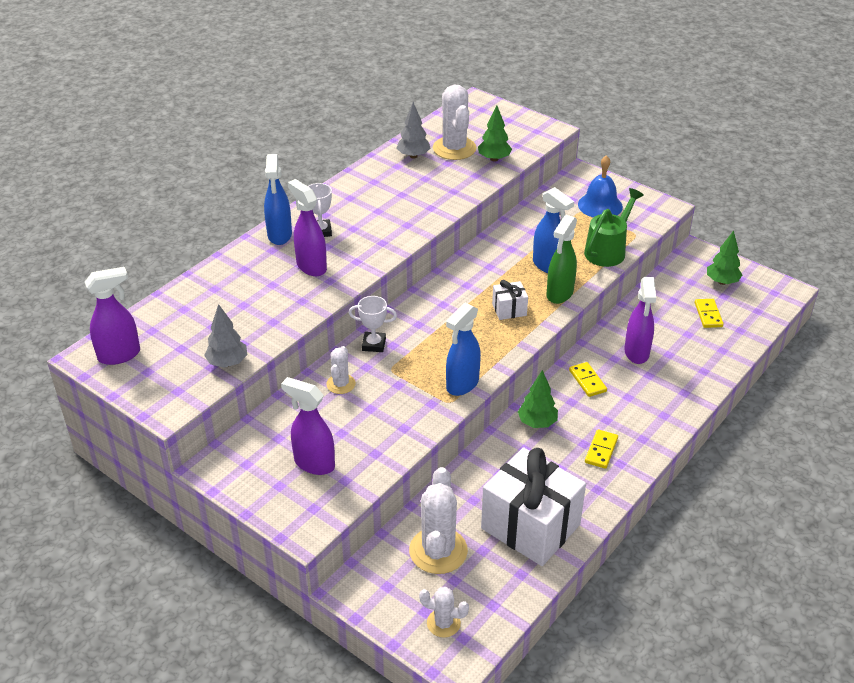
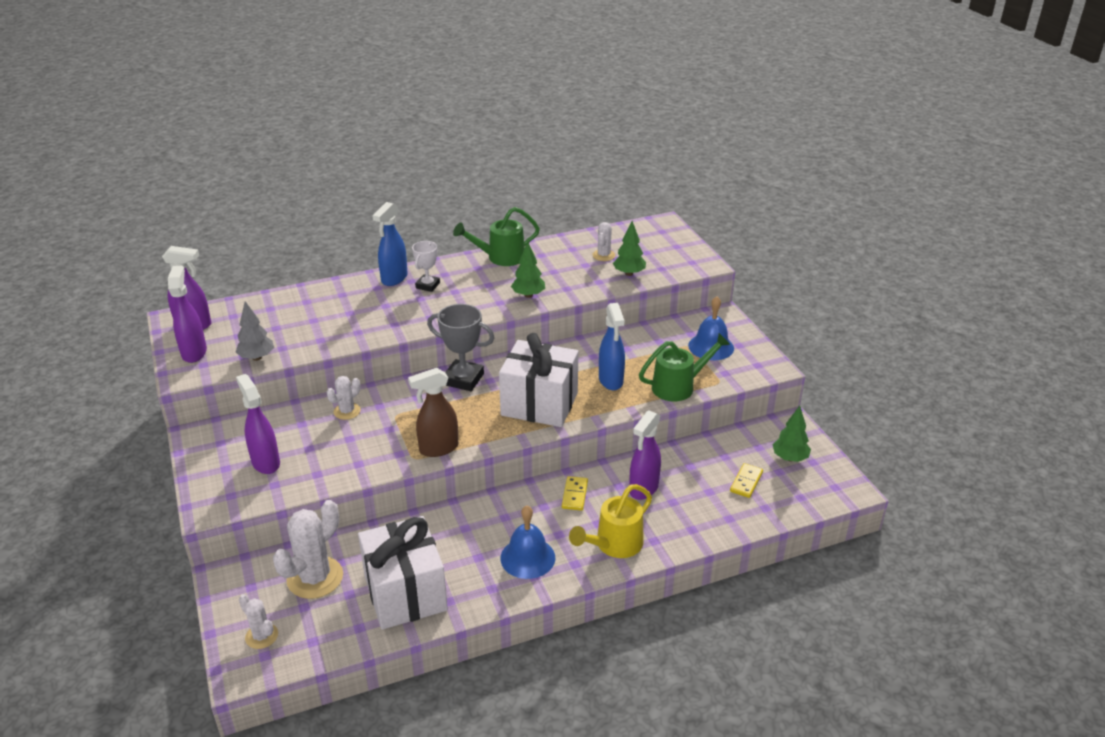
camera: 30 degrees right, 5 degrees down
purple spray bottle [288,179,327,276] -> purple spray bottle moved to [168,265,207,363]
white trophy [349,296,397,352] -> none
grey tree [397,102,430,158] -> none
white cactus [433,84,477,160] -> white cactus [592,222,615,261], size x0.55
blue spray bottle [446,303,481,396] -> brown spray bottle [408,368,458,457]
white gift [492,280,528,320] -> white gift [499,333,579,427], size x2.25
green tree [518,370,558,428] -> green tree moved to [511,241,545,298]
green spray bottle [547,215,577,304] -> none
yellow domino [585,429,618,469] -> blue bell [500,506,555,579]
none -> grey trophy [427,304,494,391]
none -> green watering can [453,207,540,266]
none -> yellow watering can [569,484,652,558]

